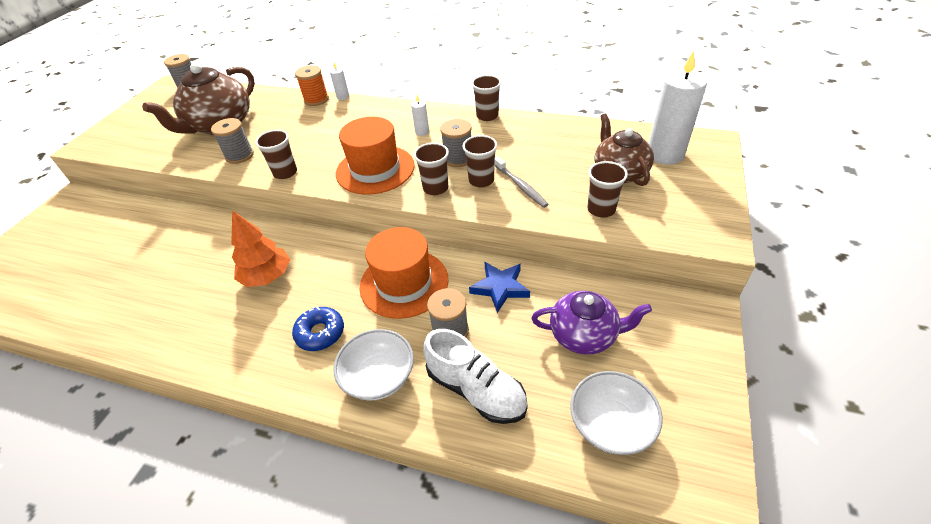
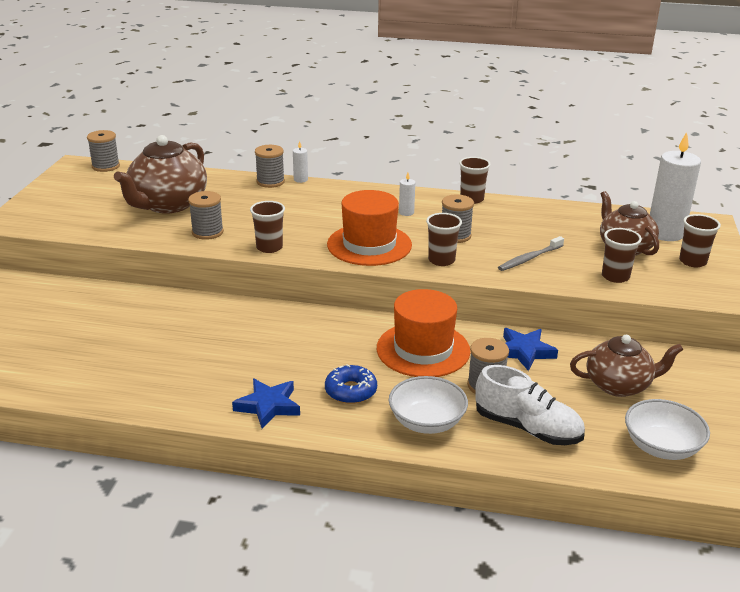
camera: 10 degrees left, 15 degrees down
orange tree [231,210,290,287] -> none
orange spool [295,65,329,106] -> grey spool [255,145,285,188]
brown cup [462,135,497,187] -> brown cup moved to [679,214,721,267]
grey toothbrush [494,156,549,208] -> grey toothbrush turned 90 degrees clockwise [498,236,564,271]
purple teapot [531,291,652,355] -> brown teapot [570,335,684,397]
none -> blue star [232,379,300,429]

